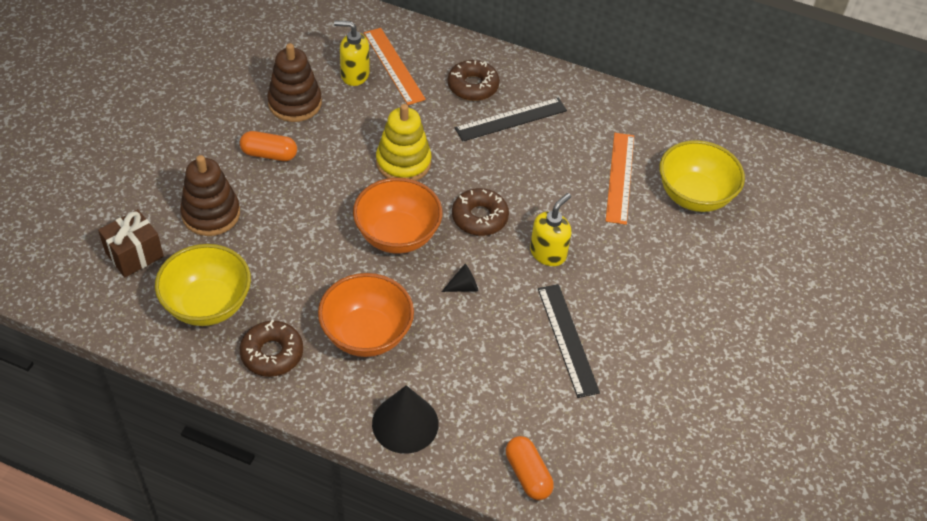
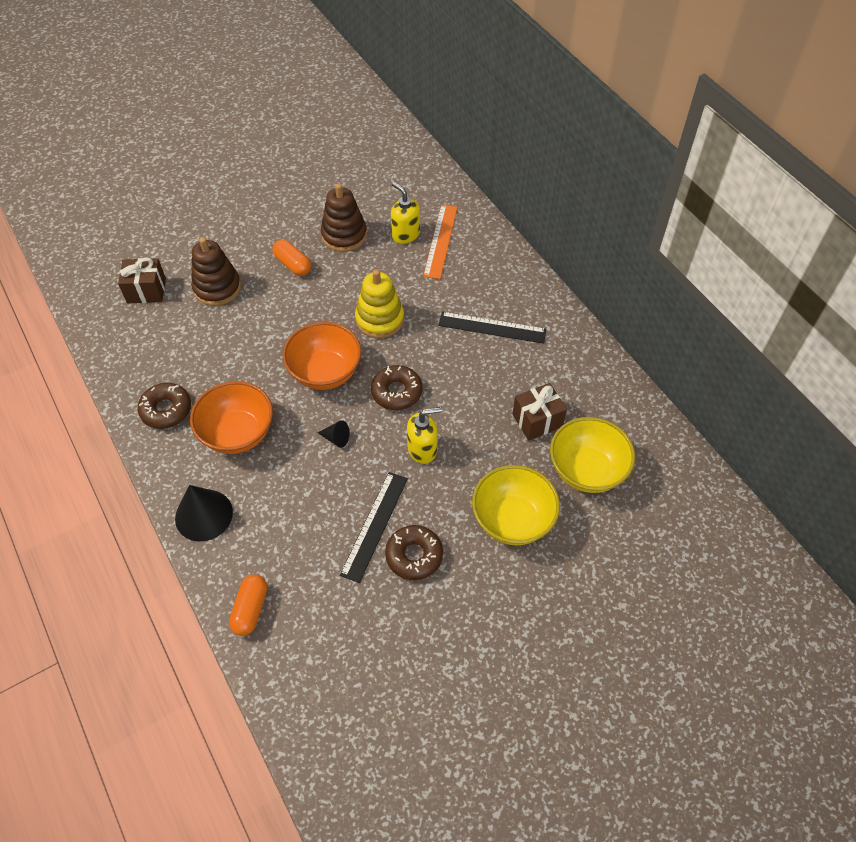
camera: 40 degrees right, 5 degrees up
yellow bowl [155,244,251,326] -> yellow bowl moved to [472,465,560,545]
brown donut [448,60,500,101] -> brown donut moved to [385,525,443,580]
orange ruler [606,133,634,225] -> brown gift [513,383,567,441]

